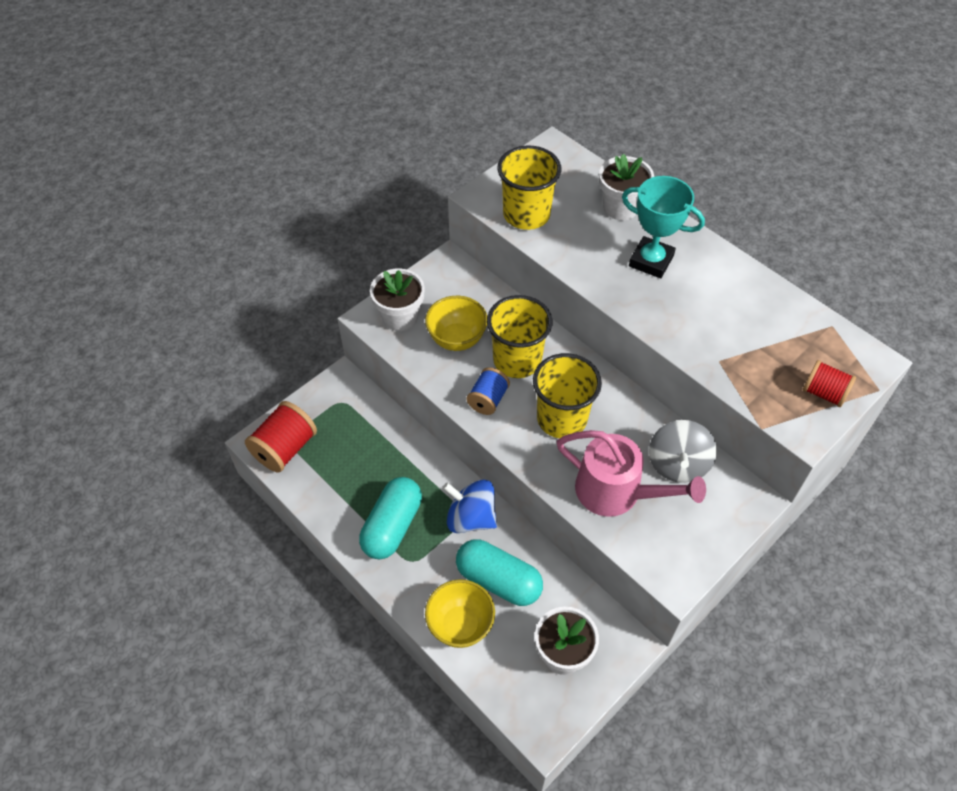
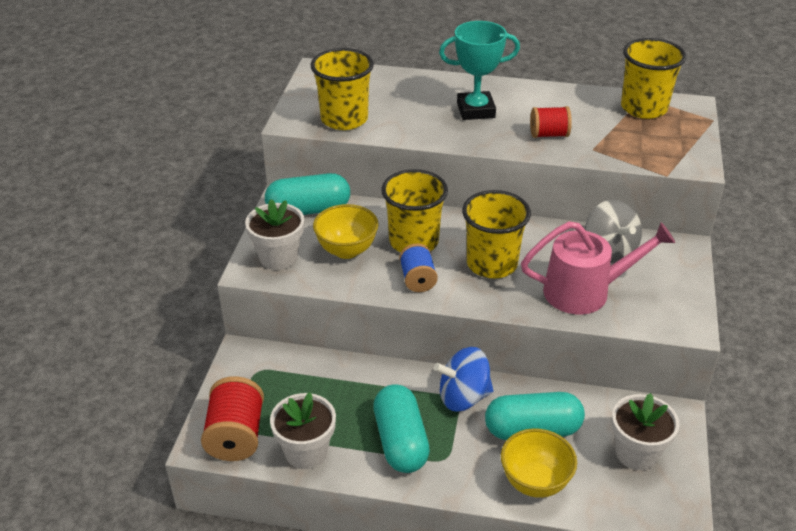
camera: 35 degrees left, 15 degrees down
white flower pot [599,154,654,220] -> white flower pot moved to [270,392,336,469]
red spool [802,360,856,407] -> red spool moved to [530,106,572,138]
none -> turquoise capsule [265,173,350,215]
none -> yellow cup [621,38,686,119]

